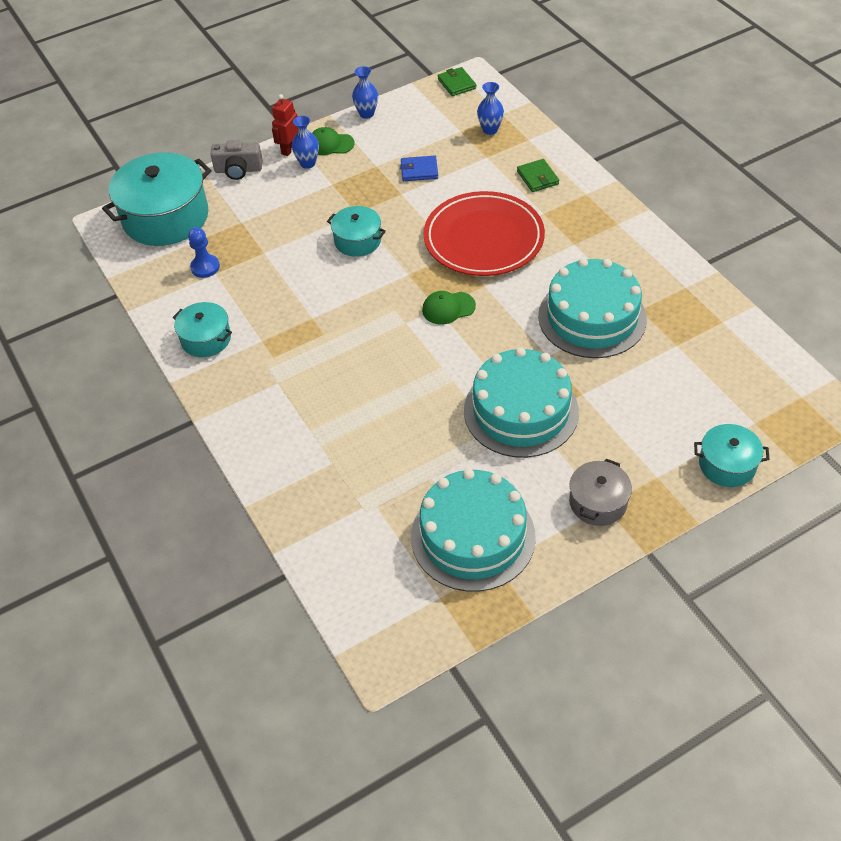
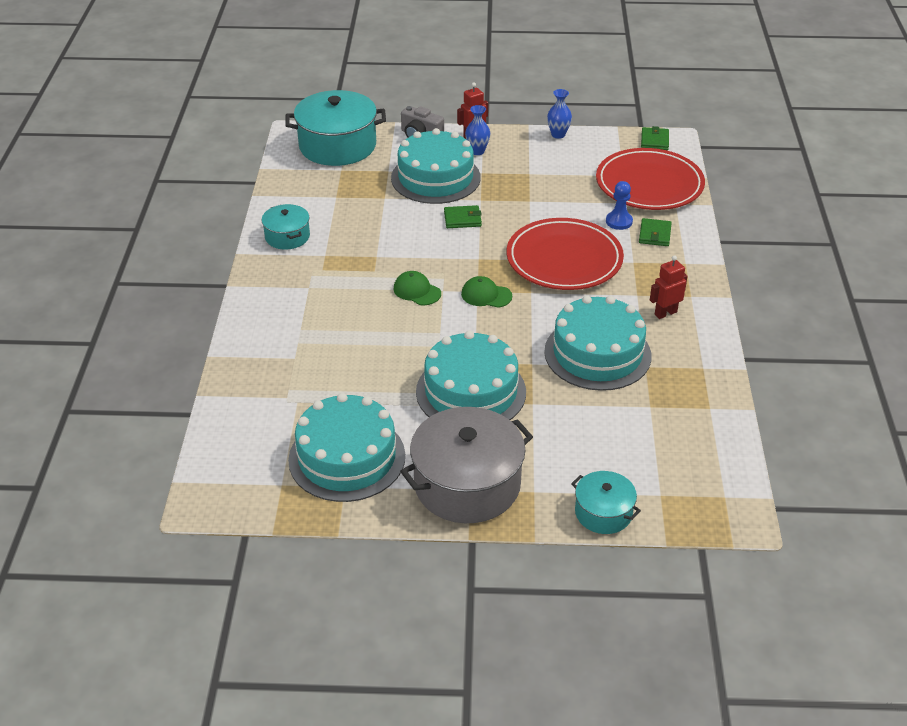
camera: 30 degrees right, 10 degrees down
blue pawn [188,227,220,278] -> blue pawn moved to [606,181,633,230]
green cap [312,127,355,155] -> green cap moved to [393,271,441,305]
turquoise pot [327,206,386,257] -> green wallet [444,205,482,228]
blue wallet [400,156,438,181] -> none
blue vase [477,82,504,135] -> red plate [596,148,705,210]
grey pot [569,459,632,526] -> grey pot [400,407,533,523], size x1.89
none -> turquoise cake [391,128,481,204]
none -> red robot [650,255,687,319]

